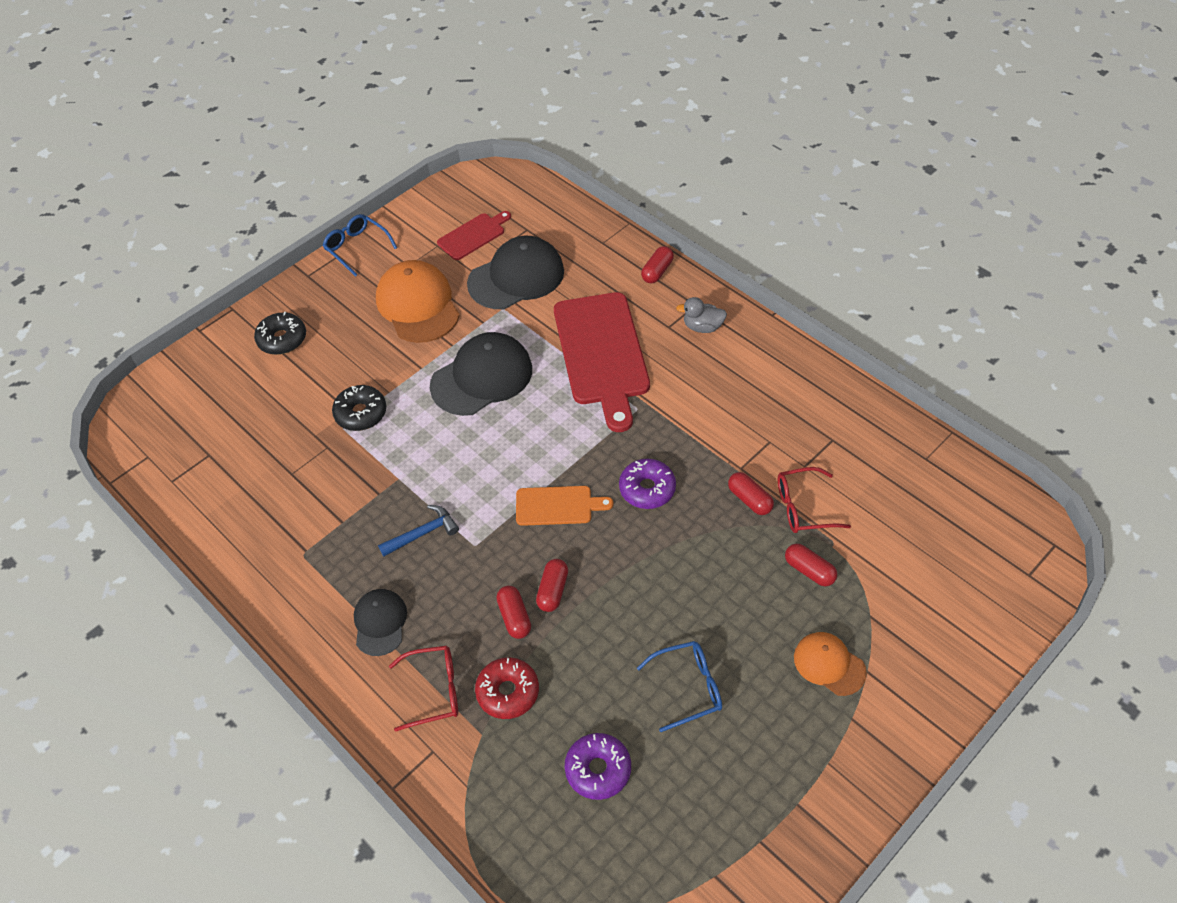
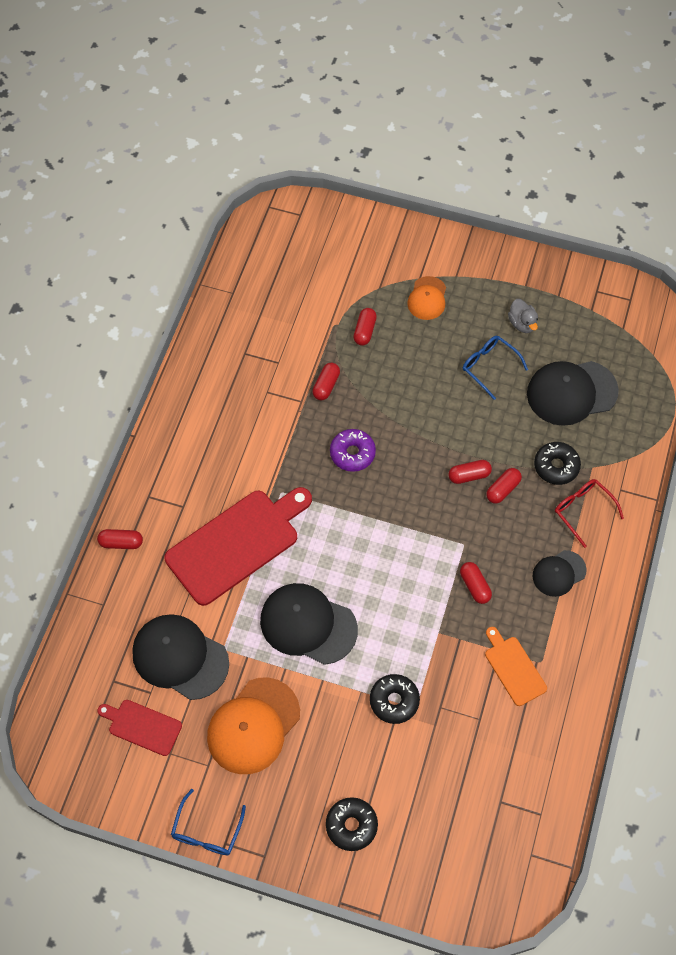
camera: 120 degrees left, 10 degrees up
blue hammer [378,505,459,557] -> red capsule [460,562,492,604]
red donut [475,657,539,719] -> black donut [534,442,581,485]
orange cutting board [516,486,613,526] -> orange cutting board moved to [485,627,547,706]
purple donut [564,733,631,800] -> black cap [527,361,619,426]
grey duck [676,297,727,333] -> grey duck moved to [508,299,538,333]
red glasses [778,467,851,533] -> none

